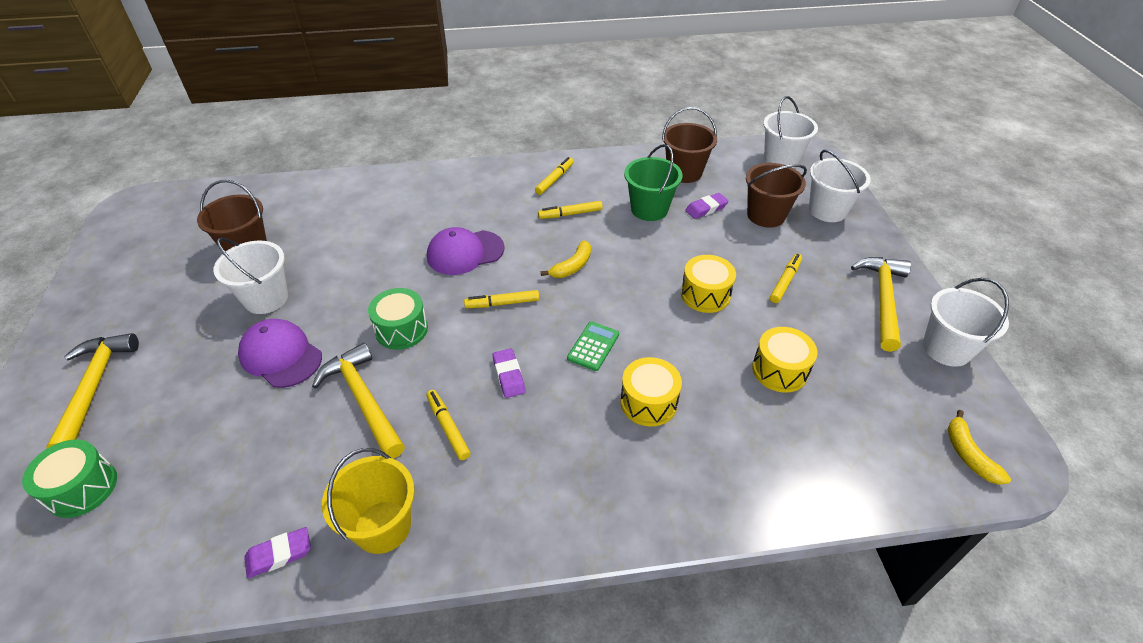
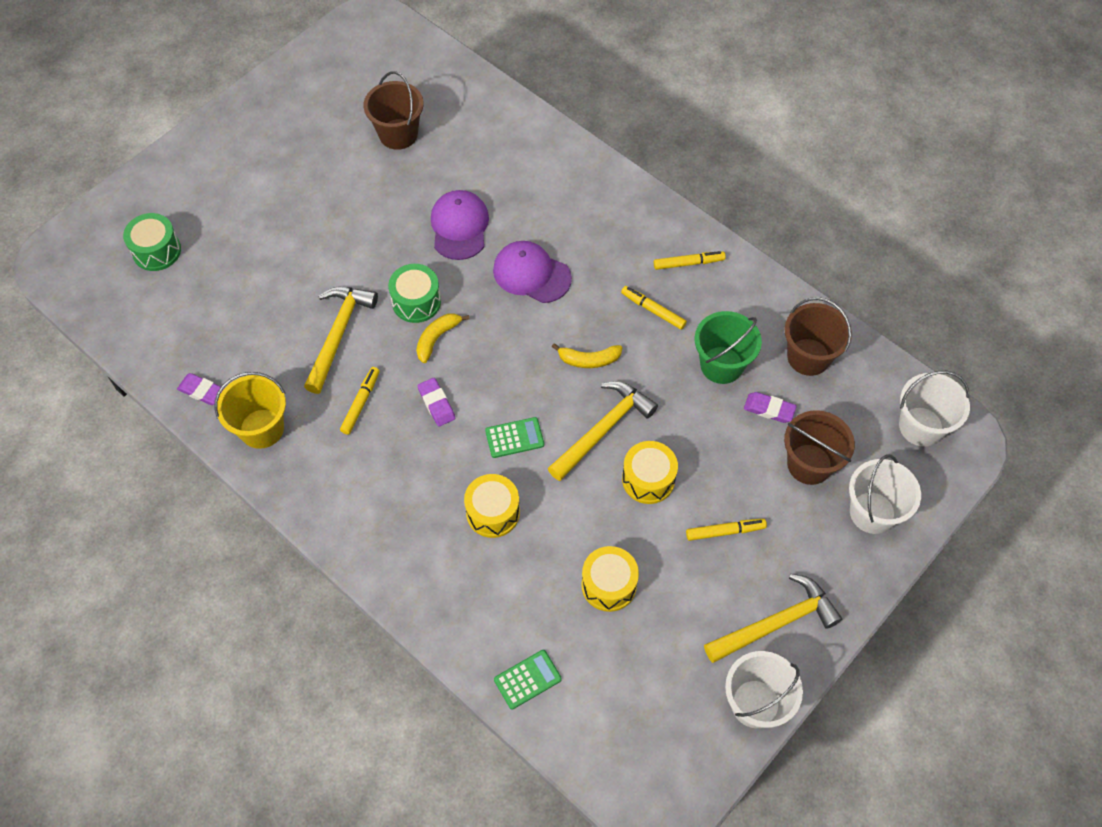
camera: 50 degrees right, 15 degrees up
yellow hammer [46,333,139,448] -> yellow hammer moved to [548,381,658,481]
white bucket [213,237,288,314] -> none
purple cap [238,319,322,388] -> purple cap moved to [431,190,489,260]
yellow marker [464,290,539,308] -> none
purple eraser [493,349,526,398] -> purple eraser turned 60 degrees counterclockwise [418,378,455,427]
yellow banana [948,410,1011,485] -> yellow banana moved to [416,313,469,363]
none -> green calculator [494,650,562,709]

